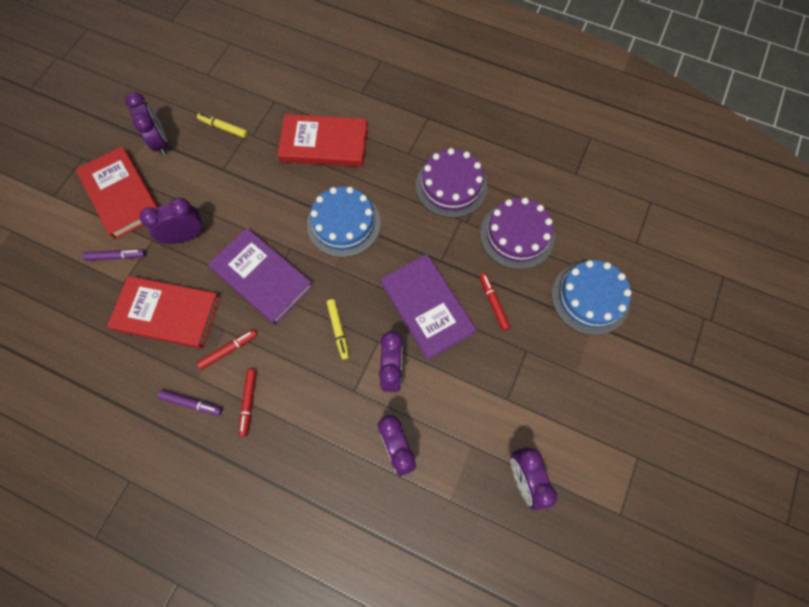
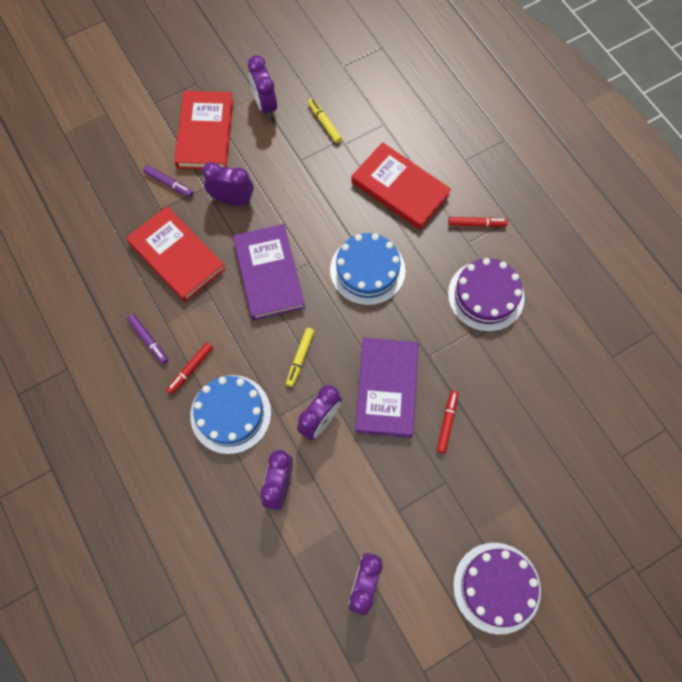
camera: 35 degrees right, 0 degrees up
purple clock [125,92,168,156] -> purple clock turned 150 degrees clockwise [248,55,277,119]
red marker [197,329,257,370] -> red marker moved to [448,217,508,227]
purple cake [480,198,555,269] -> purple cake moved to [453,543,541,635]
blue cake [552,260,631,335] -> blue cake moved to [190,375,271,454]

